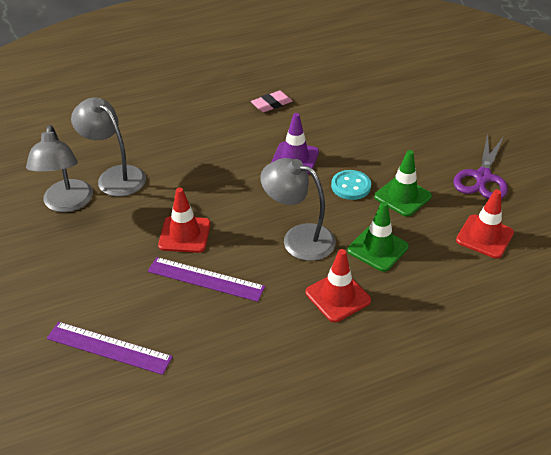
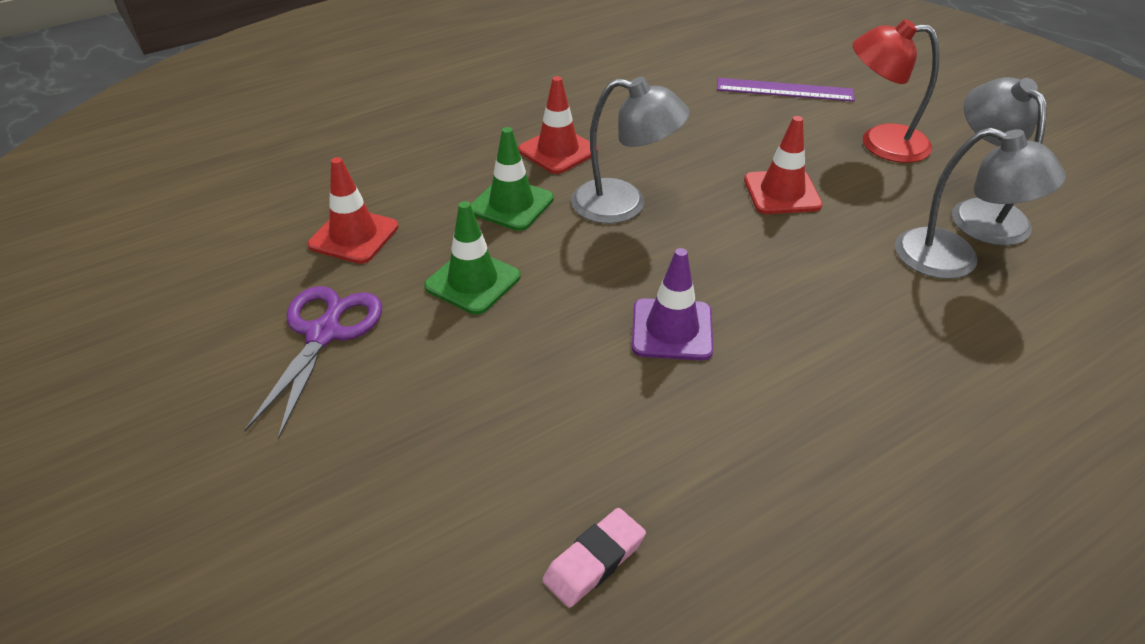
camera: 170 degrees right, 0 degrees up
purple ruler [148,257,265,302] -> none
pink eraser [251,90,292,112] -> pink eraser moved to [542,508,646,608]
turquoise button [331,170,371,200] -> none
none -> red lamp [852,19,940,163]

